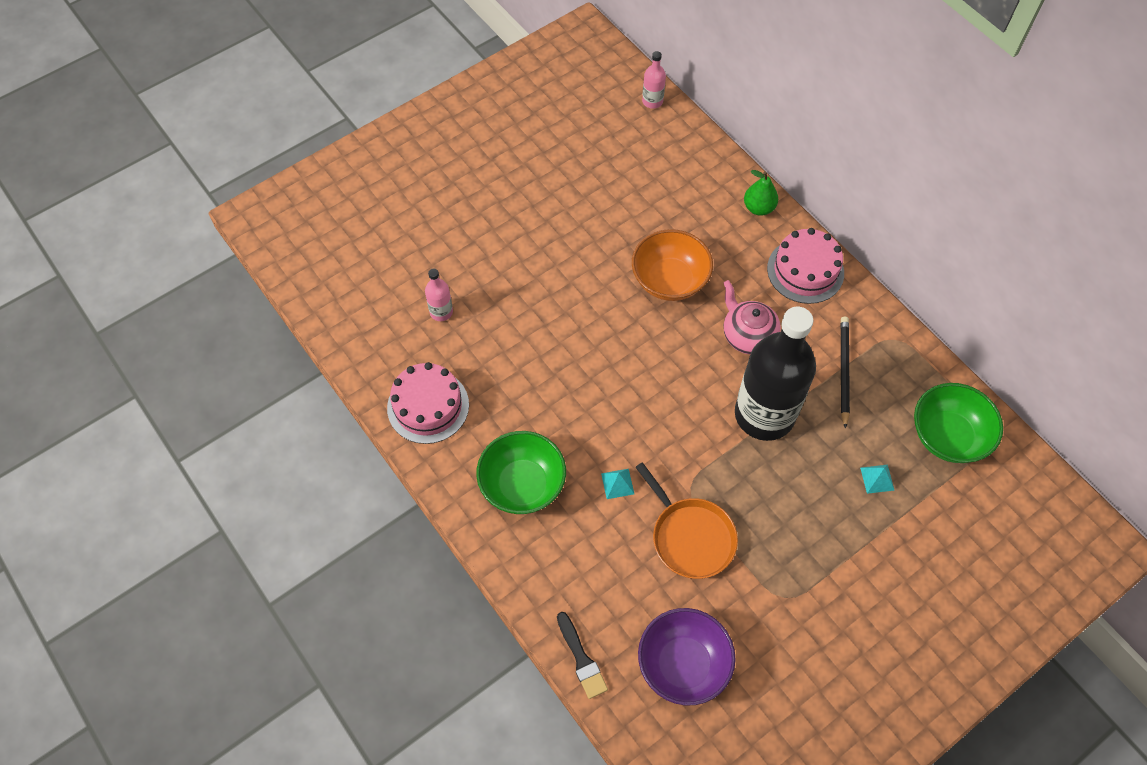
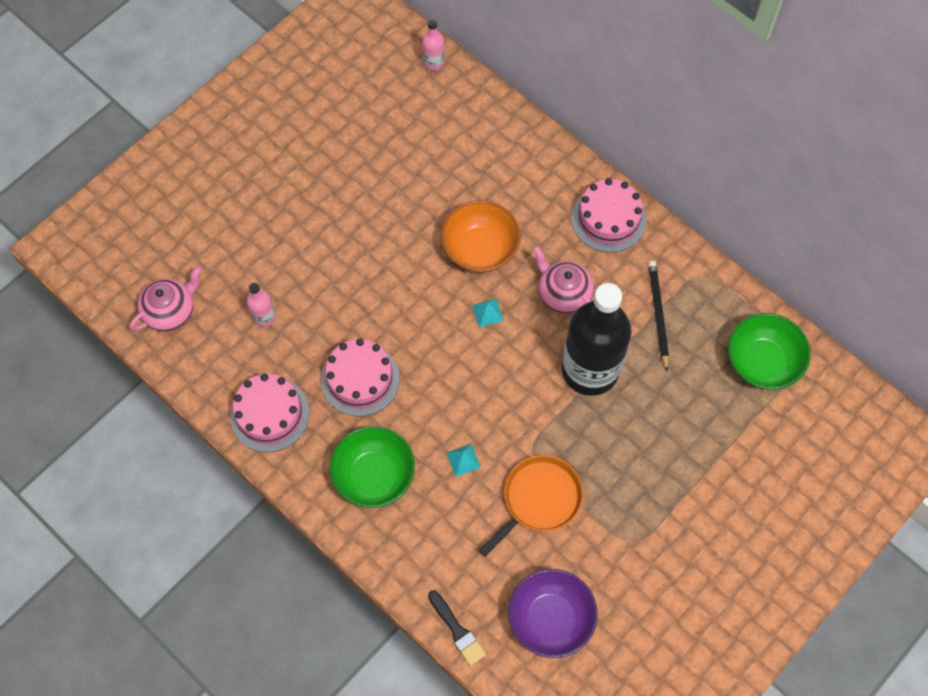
camera: 10 degrees left, 5 degrees up
orange pan [635,462,738,579] -> orange pan turned 90 degrees counterclockwise [479,455,583,557]
green pear [744,170,778,216] -> none
turquoise pyramid [860,465,895,494] -> turquoise pyramid moved to [472,299,504,328]
none -> pink teapot [130,266,202,332]
none -> pink cake [321,339,400,417]

